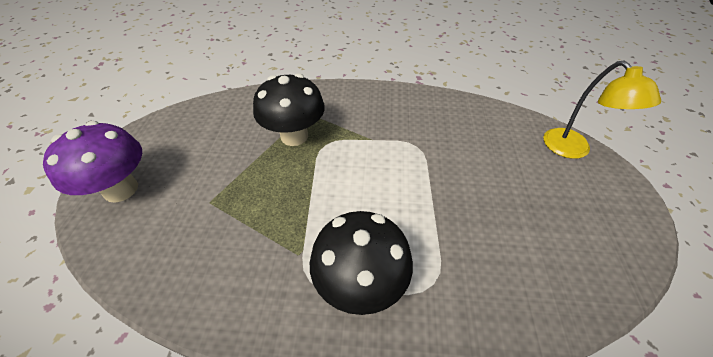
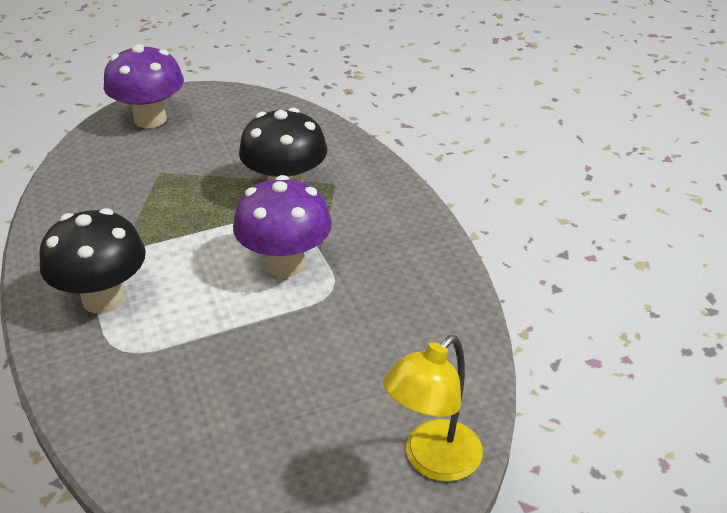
camera: 65 degrees right, 10 degrees down
none -> purple mushroom [233,175,332,278]

